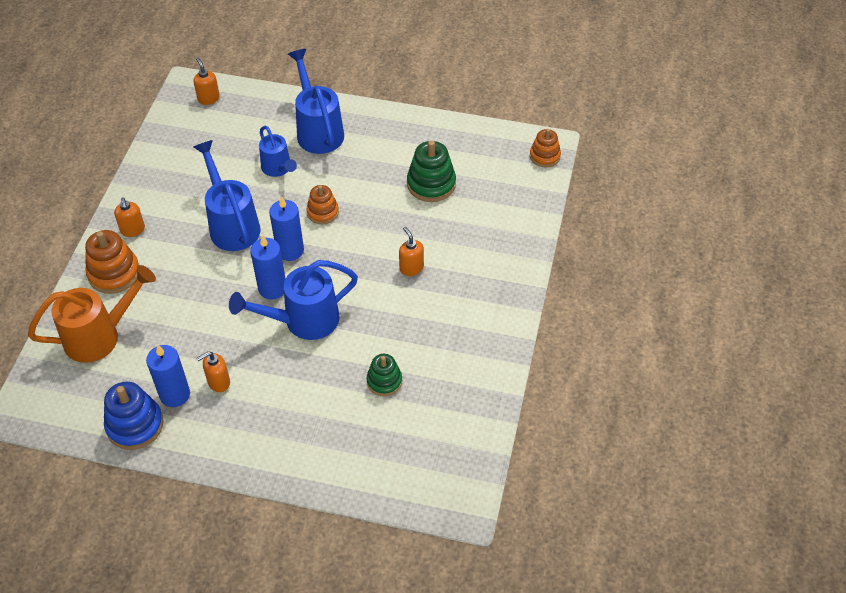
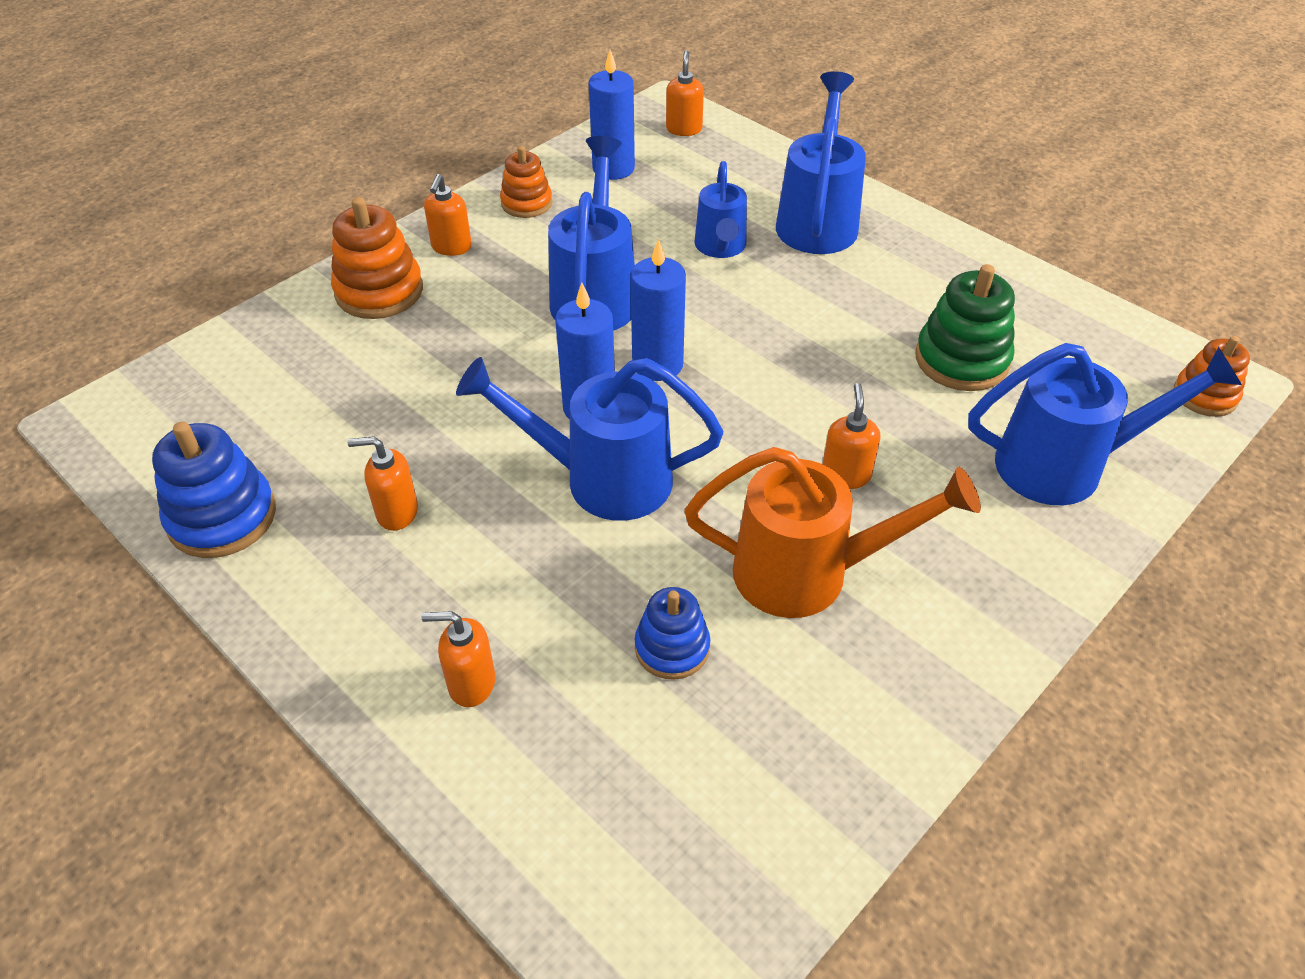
camera: 30 degrees right, 5 degrees down
orange watering can [28,265,156,363] -> orange watering can moved to [685,447,981,618]
blue candle [146,345,190,407] -> blue candle moved to [589,50,635,180]
orange stacking toy [306,185,339,224] -> orange stacking toy moved to [500,146,552,218]
green stacking toy [367,354,402,396] -> blue stacking toy [635,587,710,680]
none -> orange soap dispenser [421,611,496,707]
none -> blue watering can [968,343,1242,505]

